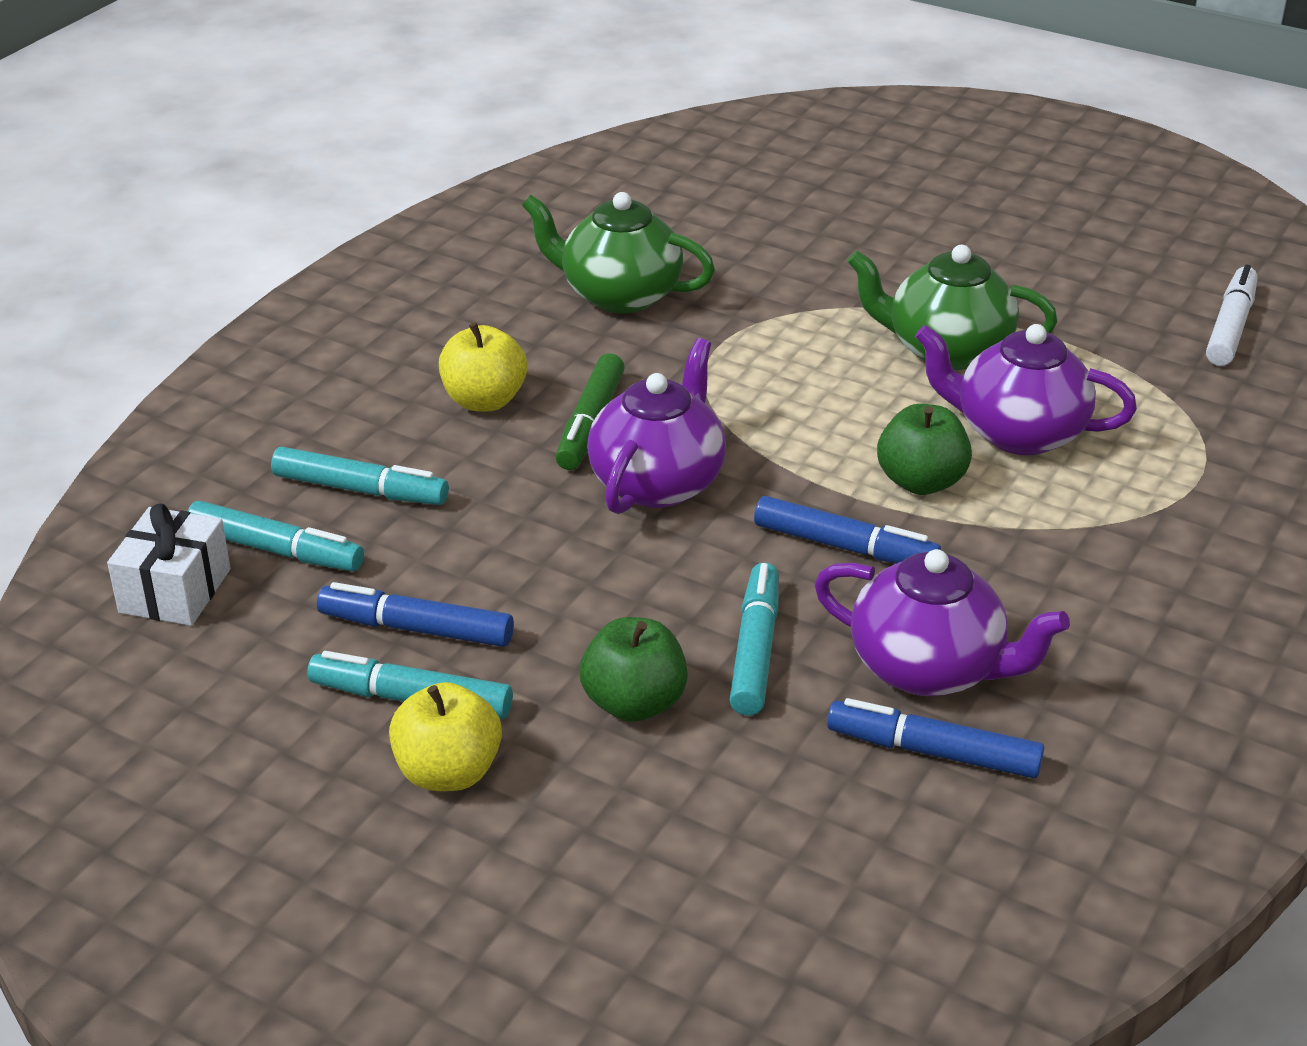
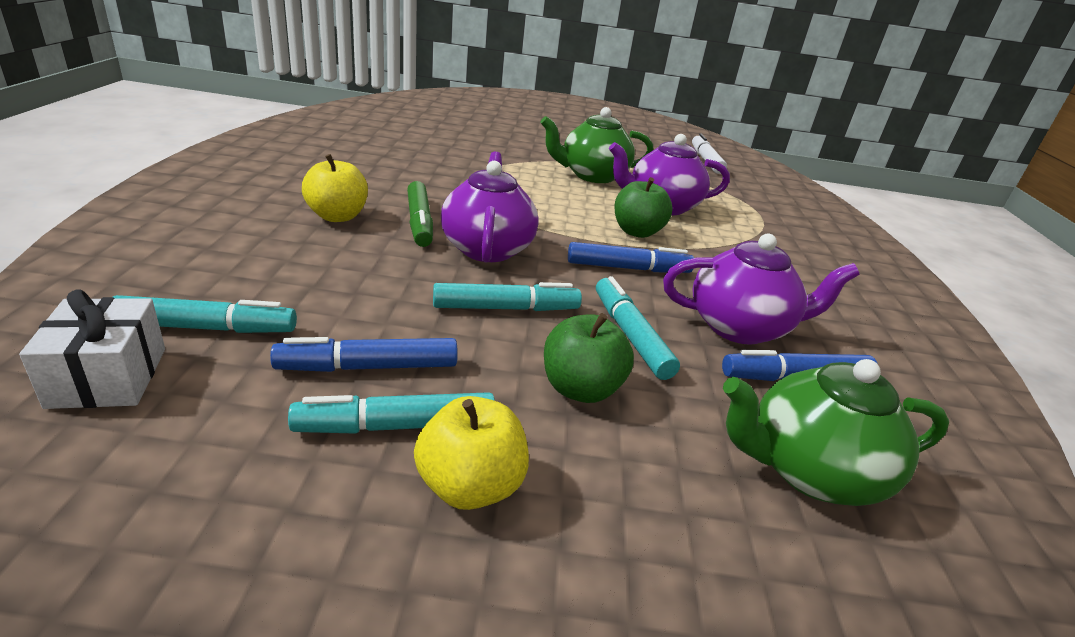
camera: 30 degrees left, 5 degrees down
turquoise marker [271,447,449,505] -> turquoise marker moved to [433,282,582,311]
green teapot [522,192,715,313] -> green teapot moved to [723,359,949,506]

